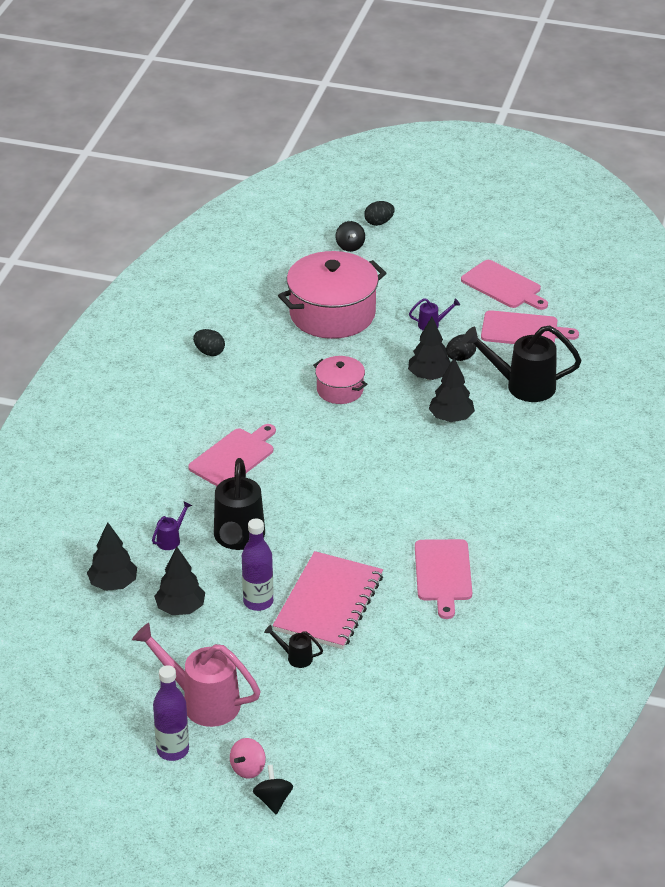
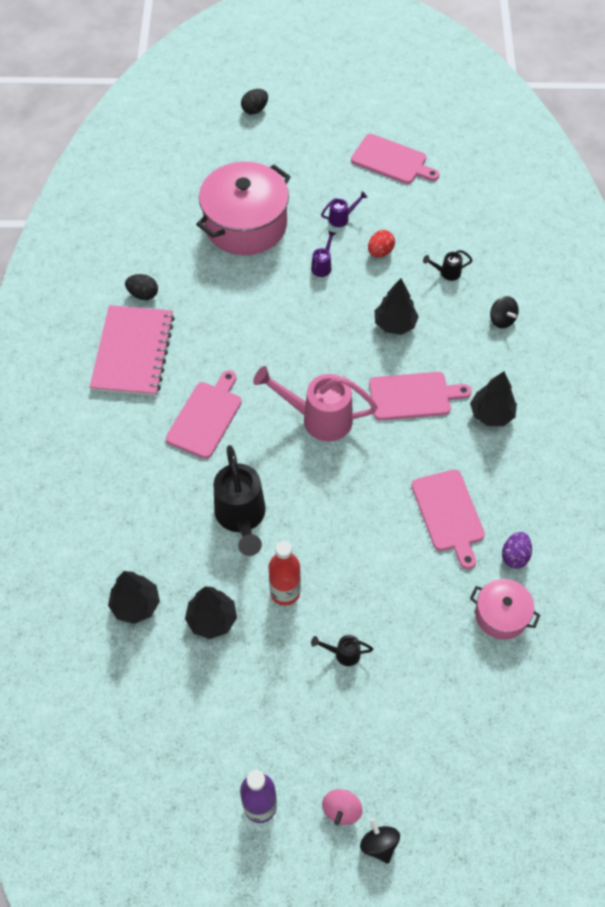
camera: 15 degrees left, 20 degrees up
pink watering can [132,623,260,727] -> pink watering can moved to [253,366,378,442]
purple watering can [152,501,192,550] -> purple watering can moved to [311,231,336,277]
purple bottle [242,518,274,611] -> red bottle [269,541,301,606]
pink notebook [273,551,383,649] -> pink notebook moved to [90,305,175,396]
pink pot [313,356,367,404] -> pink pot moved to [470,579,540,640]
black spinning top [336,221,365,252] -> black spinning top moved to [490,296,519,328]
black tree [408,317,451,380] -> black tree moved to [470,371,517,426]
black egg [446,334,476,361] -> red egg [368,230,395,258]
black watering can [462,325,581,402] -> black watering can [423,250,472,281], size x0.45
pink cutting board [481,310,579,344] -> pink cutting board moved to [369,372,472,420]
none -> purple egg [502,532,532,569]

